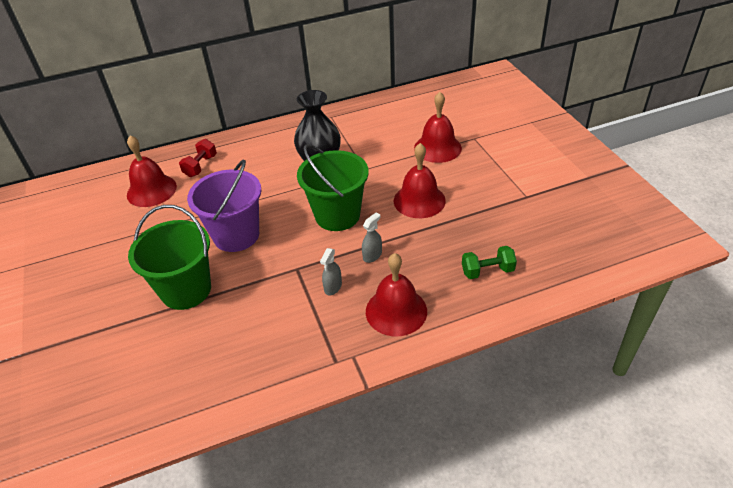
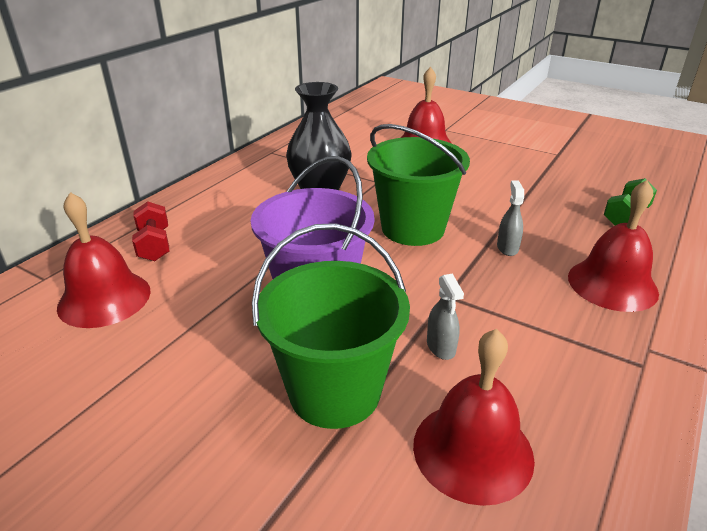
camera: 40 degrees left, 10 degrees down
grey spray bottle [320,248,342,296] -> grey spray bottle moved to [427,274,464,360]
red bell [394,143,446,218] -> red bell moved to [413,329,535,506]

